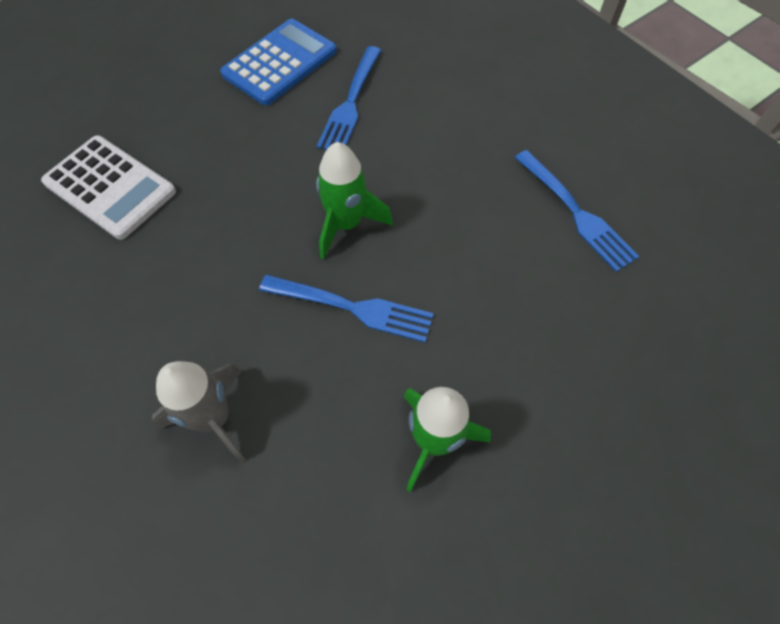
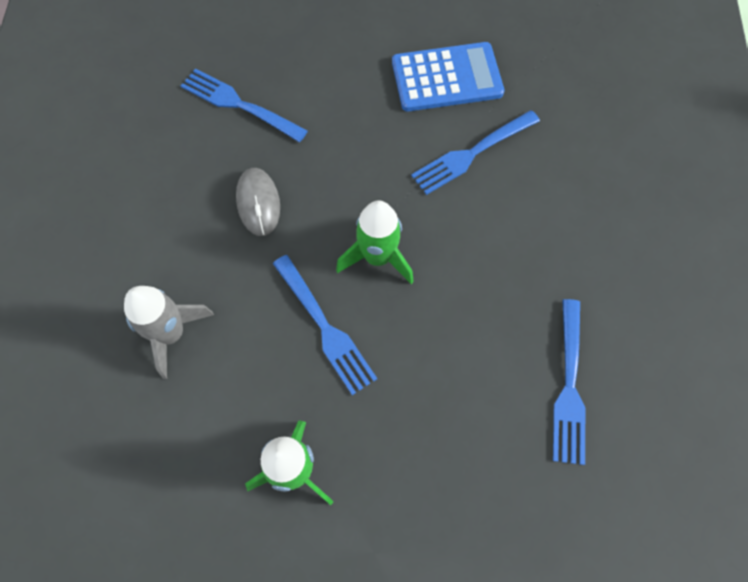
camera: 40 degrees right, 5 degrees up
white calculator [41,136,176,240] -> blue fork [181,68,308,142]
none -> grey mouse [236,168,280,236]

